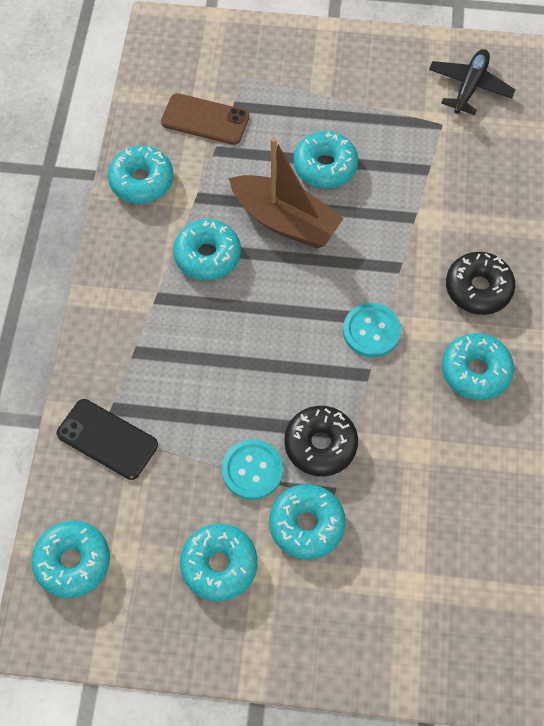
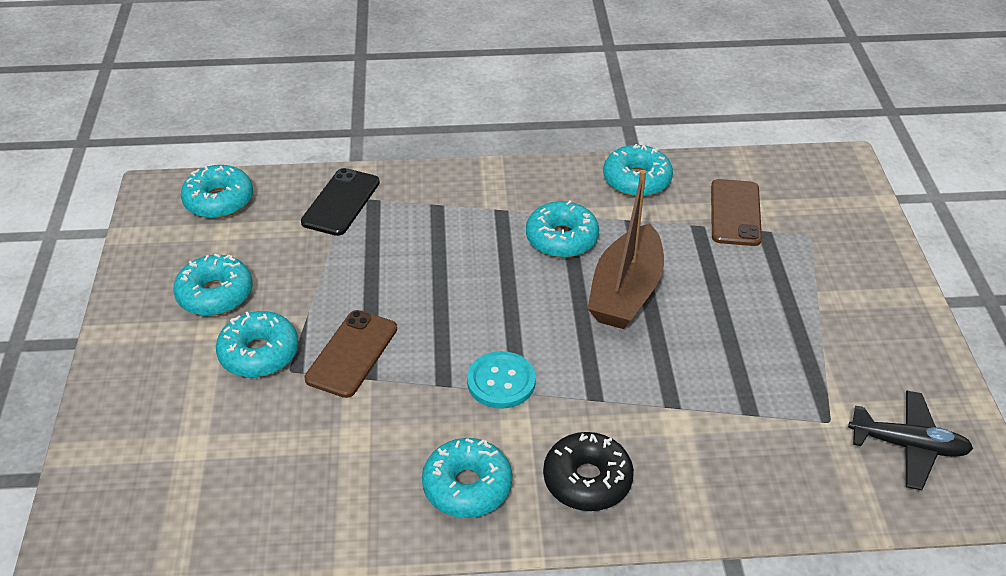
camera: 80 degrees right, 20 degrees down
turquoise button [222,439,283,500] -> none
black donut [284,406,358,476] -> brown phone [304,310,397,398]
turquoise donut [293,131,358,188] -> none

